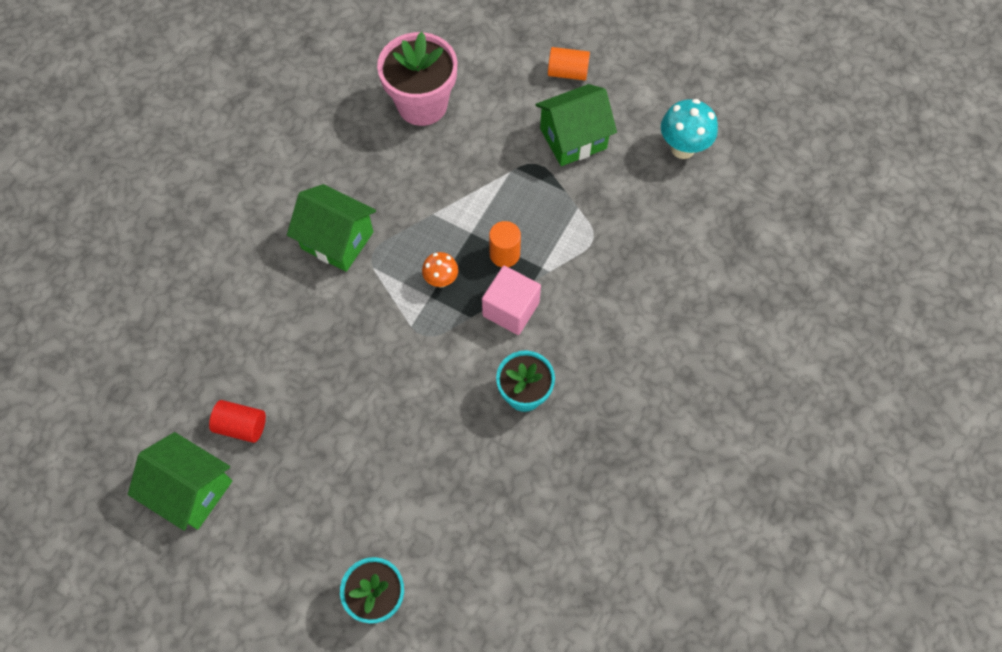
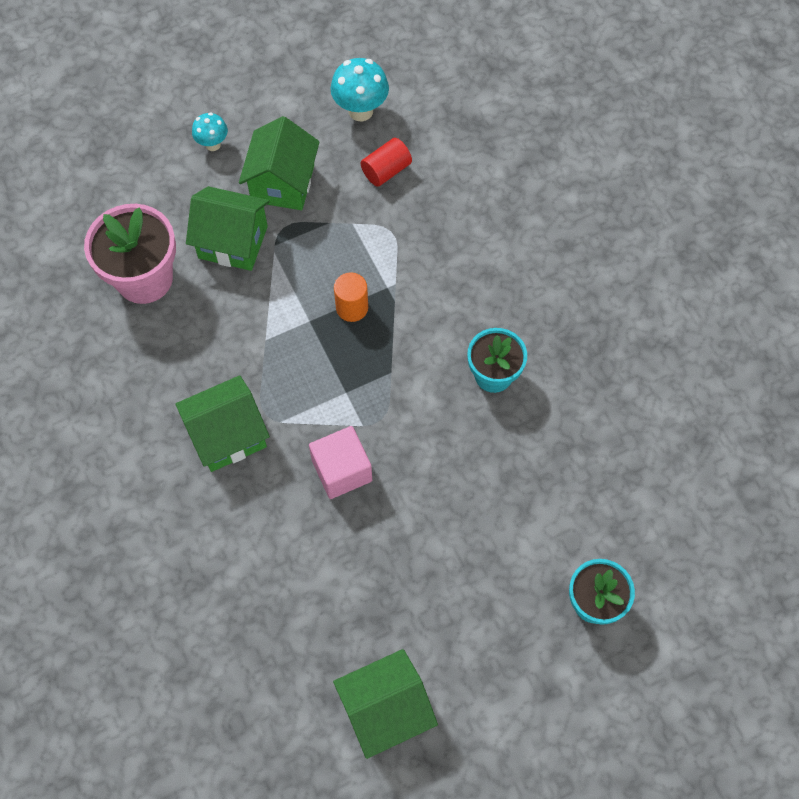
camera: 55 degrees left, 0 degrees up
red cylinder [209,400,266,443] -> red cylinder moved to [361,138,412,187]
orange mushroom [422,252,458,288] -> none
pink cube [482,266,541,335] -> pink cube moved to [309,426,372,499]
orange cylinder [548,47,590,80] -> turquoise mushroom [192,112,228,151]
none -> green house [186,186,270,271]

